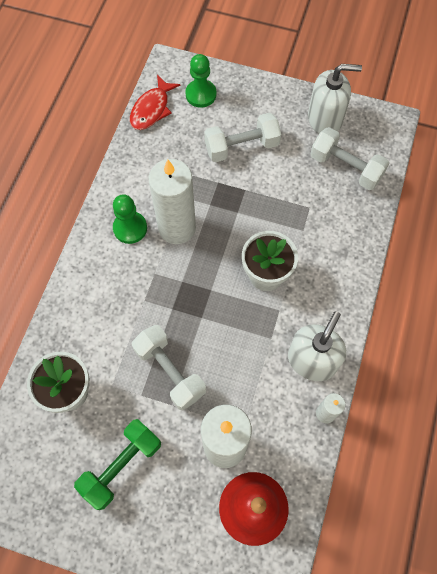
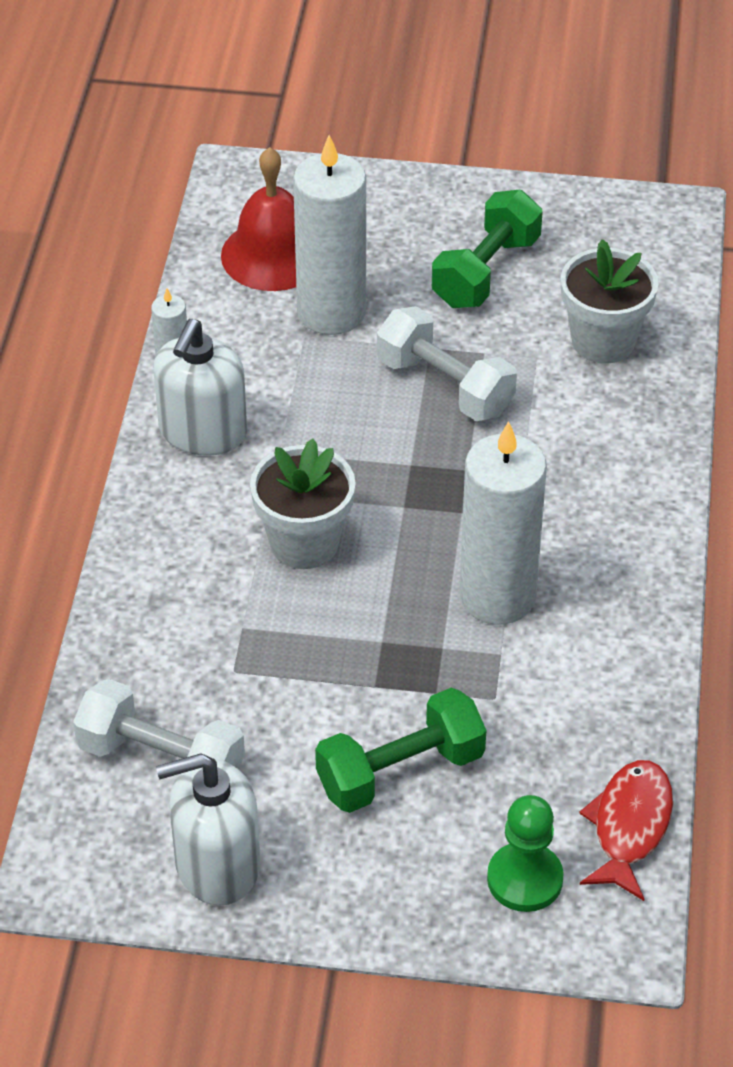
camera: 170 degrees right, 20 degrees down
green pawn [113,194,147,244] -> none
white dumbbell [204,113,281,162] -> green dumbbell [315,688,486,813]

